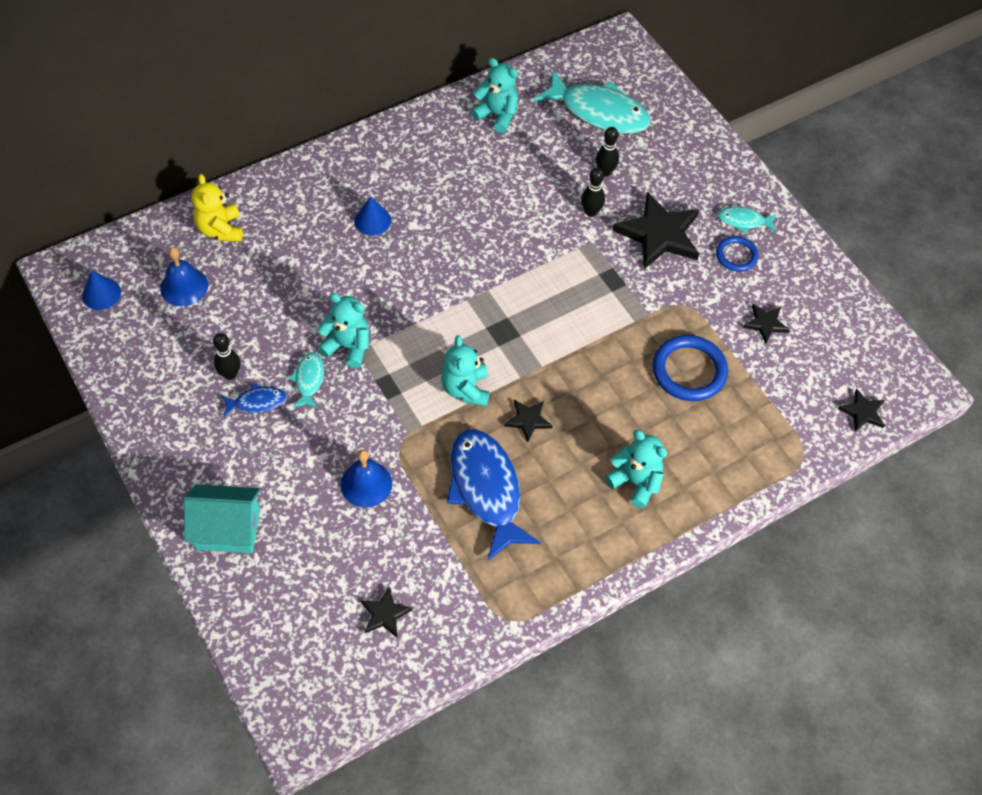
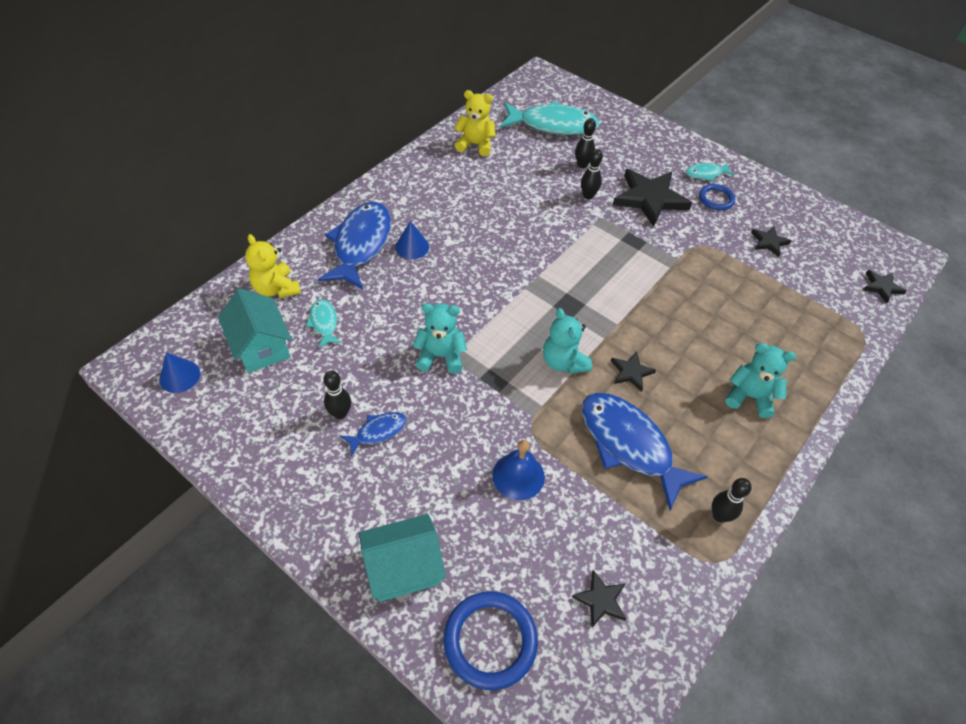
camera: 20 degrees left, 5 degrees down
blue bell [160,247,208,306] -> turquoise house [218,288,292,373]
turquoise fish [289,352,324,409] -> turquoise fish moved to [306,299,342,348]
turquoise teddy bear [471,58,518,133] -> yellow teddy bear [454,90,496,156]
blue ring [652,335,728,401] -> blue ring moved to [443,591,538,690]
none -> blue fish [318,202,391,290]
none -> black bowling pin [712,478,752,522]

